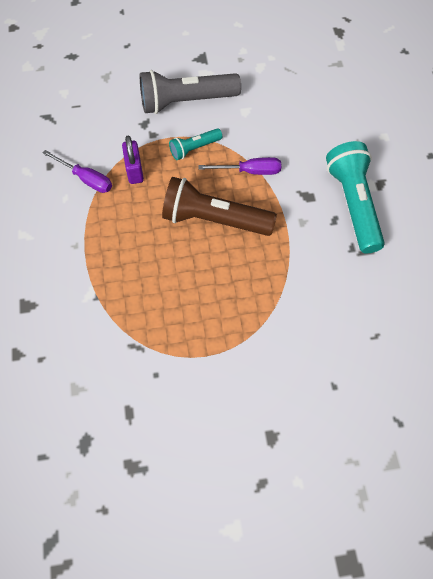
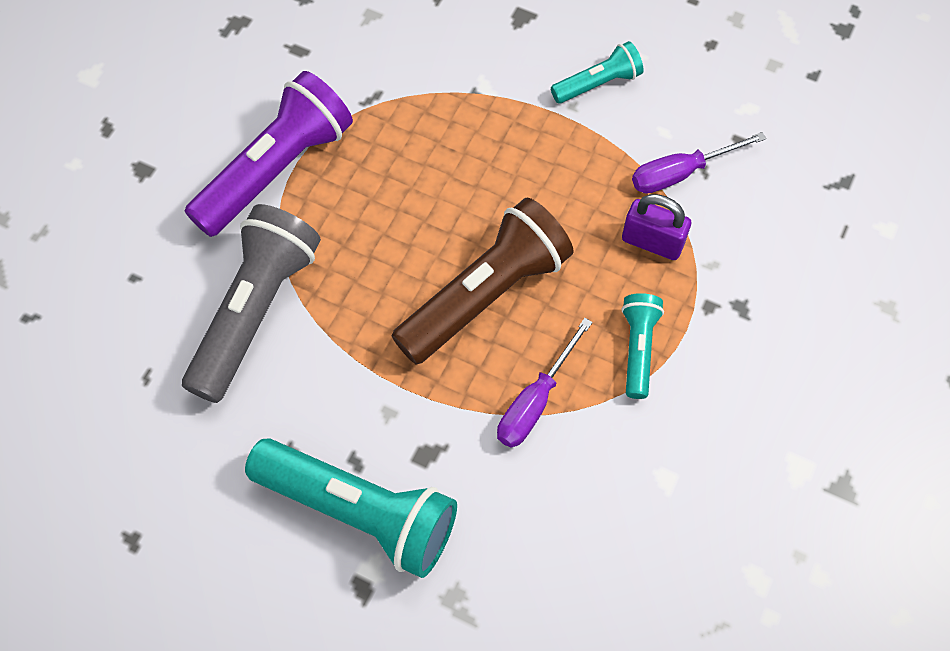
camera: 125 degrees right, 0 degrees up
grey flashlight [140,70,241,114] -> grey flashlight moved to [182,204,321,403]
none -> purple flashlight [185,71,353,237]
none -> turquoise flashlight [551,41,644,103]

